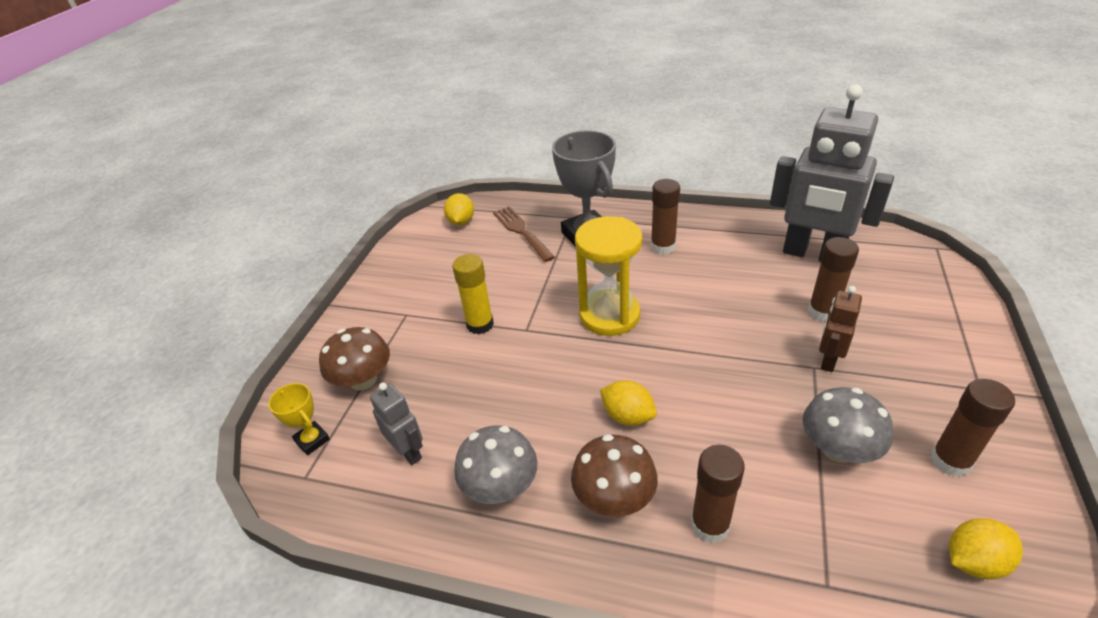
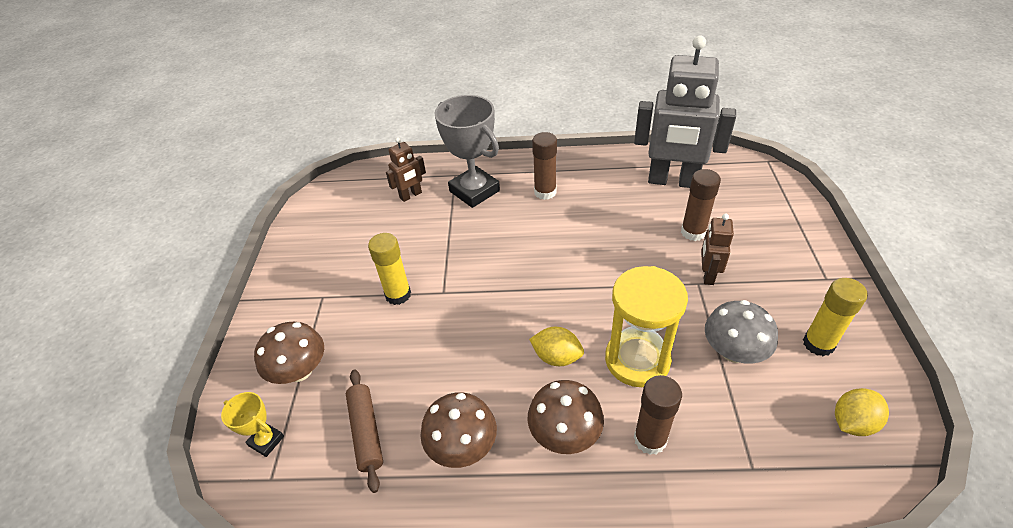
camera: 15 degrees left, 5 degrees up
grey robot [370,382,423,465] -> brown rolling pin [346,369,383,493]
yellow lemon [444,193,474,225] -> none
grey mushroom [454,425,538,504] -> brown mushroom [420,392,497,468]
brown fork [493,206,555,262] -> brown robot [386,137,426,202]
yellow hourglass [575,216,642,336] -> yellow hourglass moved to [605,266,688,387]
brown glue stick [930,379,1015,477] -> yellow glue stick [803,278,868,356]

